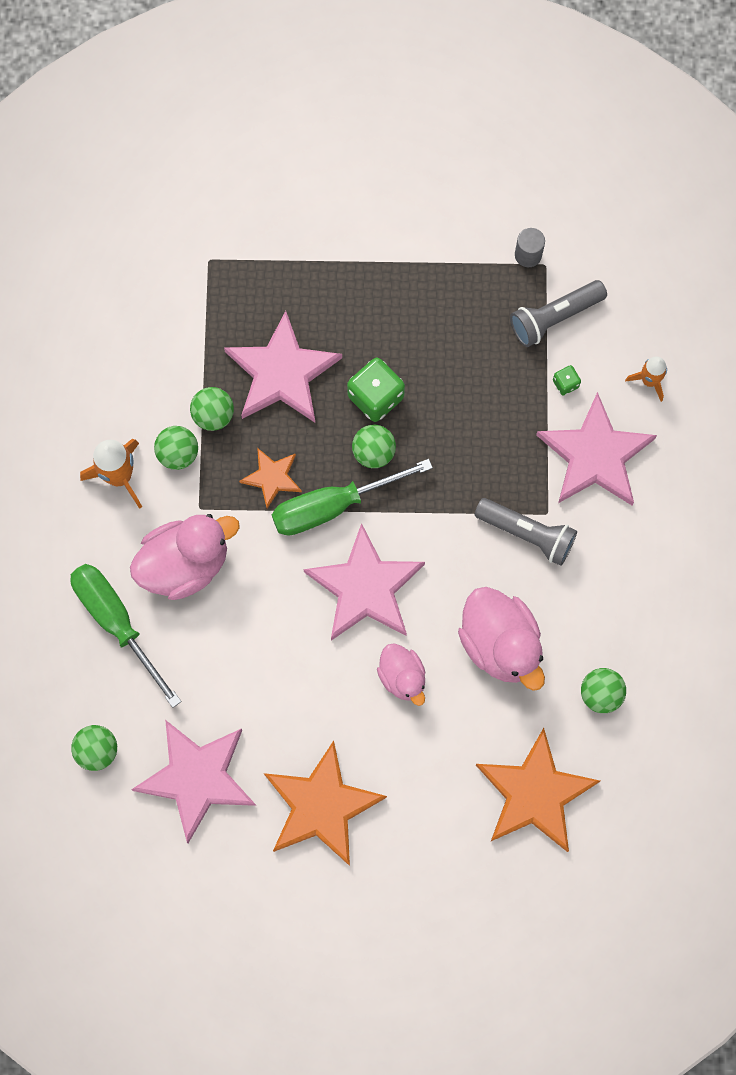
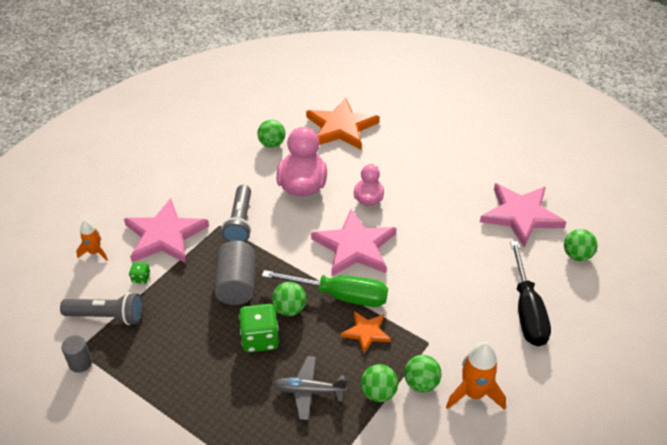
camera: 145 degrees left, 30 degrees down
green screwdriver [70,564,182,708] -> black screwdriver [510,241,551,346]
pink duck [130,514,240,600] -> none
pink star [224,311,342,422] -> grey plane [274,356,347,420]
orange star [264,740,387,866] -> none
grey flashlight [474,498,577,566] -> grey flashlight turned 150 degrees counterclockwise [222,185,251,242]
none -> grey cylinder [214,241,255,305]

